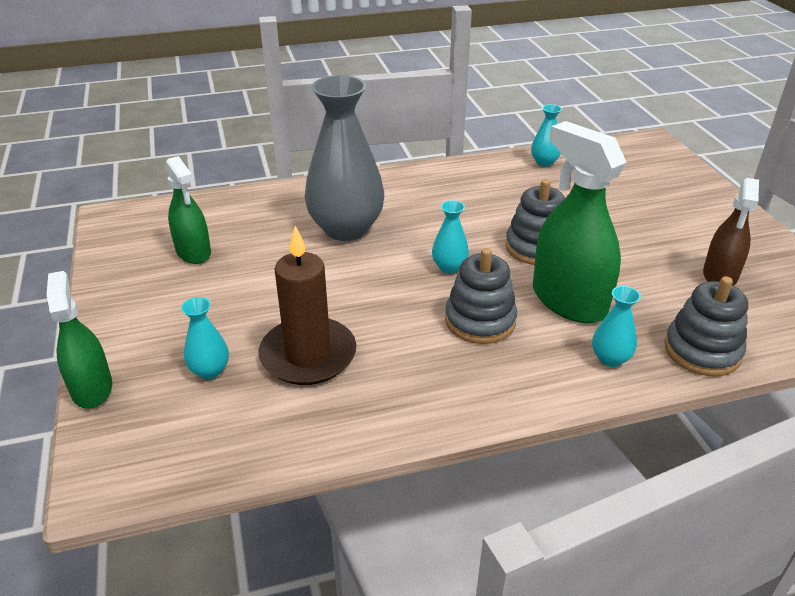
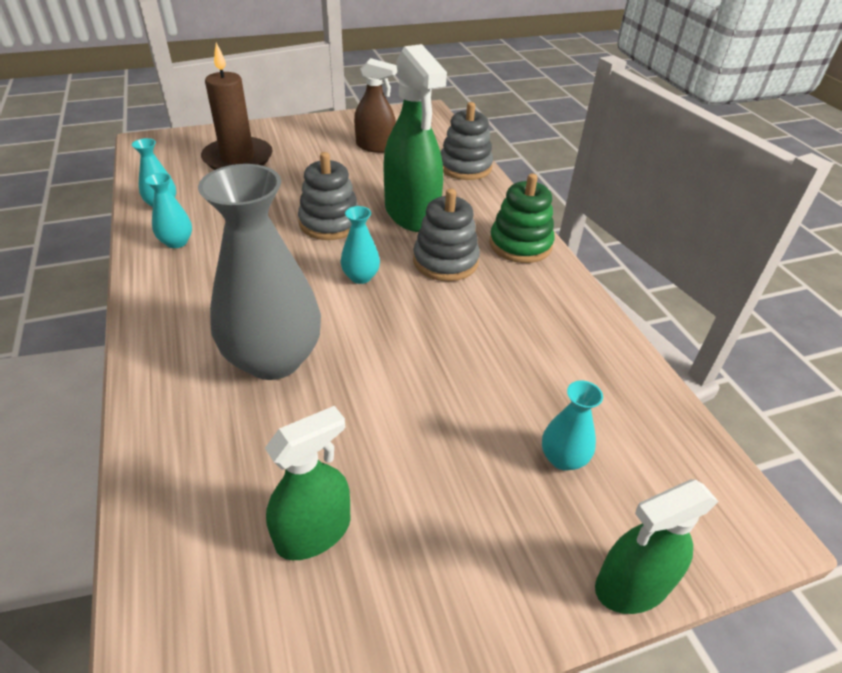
camera: 95 degrees left, 5 degrees up
brown candle [258,226,356,385] -> brown candle moved to [201,43,273,170]
green spray bottle [533,121,627,323] -> green spray bottle turned 75 degrees counterclockwise [384,44,447,232]
turquoise vase [592,286,641,367] -> turquoise vase moved to [145,173,192,248]
none -> green stacking toy [489,174,555,263]

